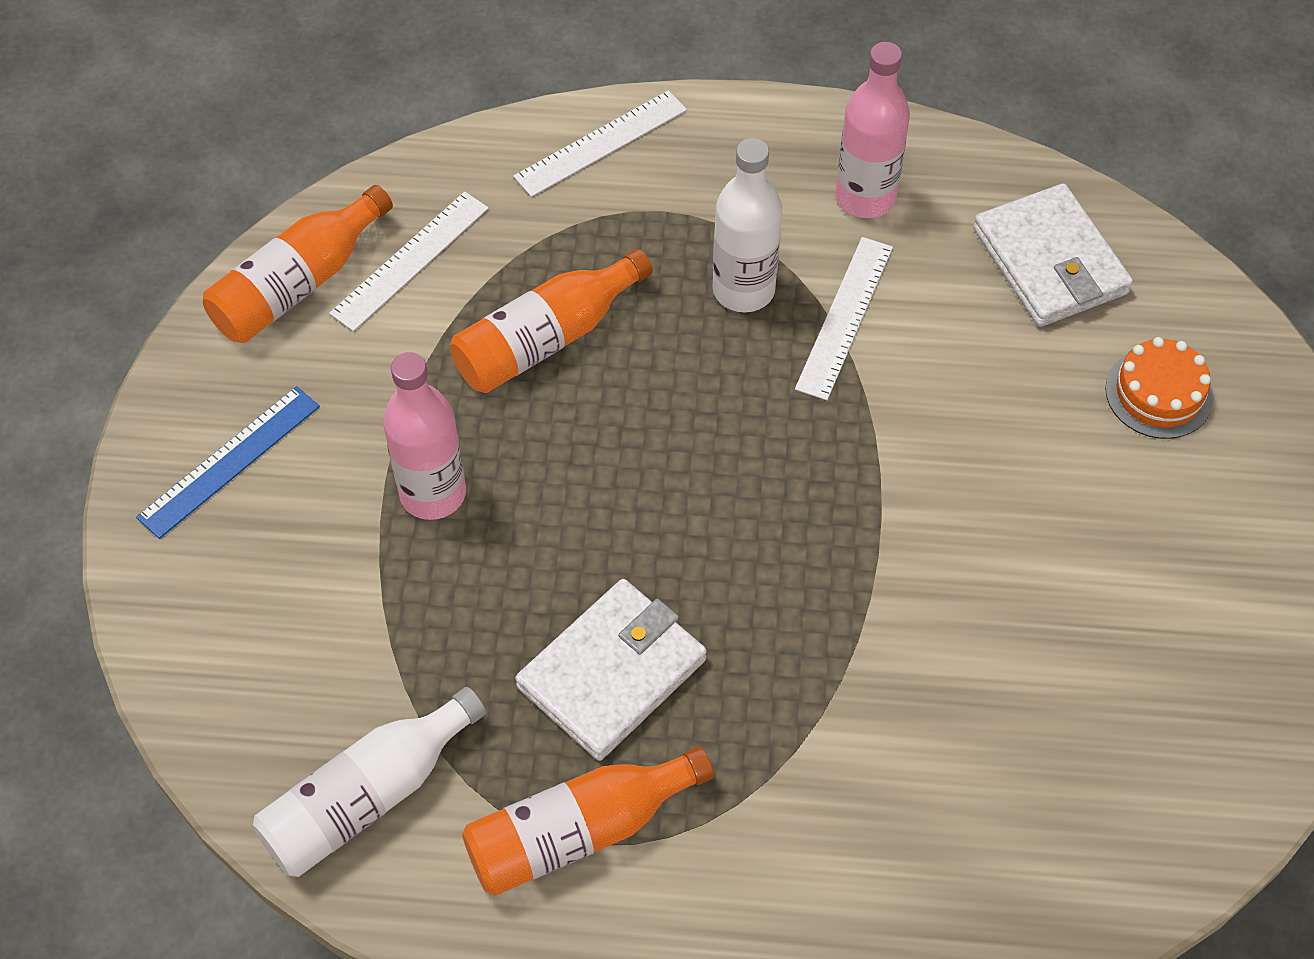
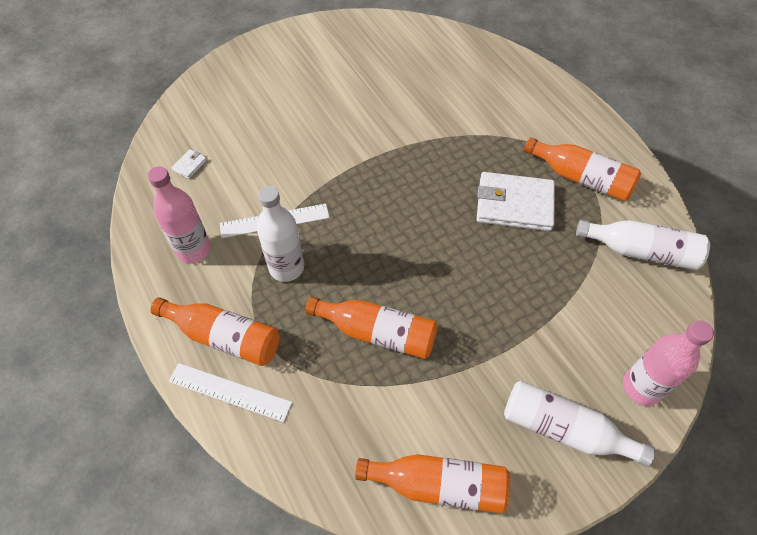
camera: 125 degrees left, 0 degrees up
blue ruler [136,386,320,539] -> white bottle [504,381,655,467]
white ruler [329,191,489,331] -> none
pink bottle [383,352,466,520] -> pink bottle moved to [623,320,714,406]
white wallet [973,183,1133,327] -> white wallet [171,149,207,179], size x0.40
orange cake [1105,337,1213,439] -> none
none -> orange bottle [150,298,280,366]

